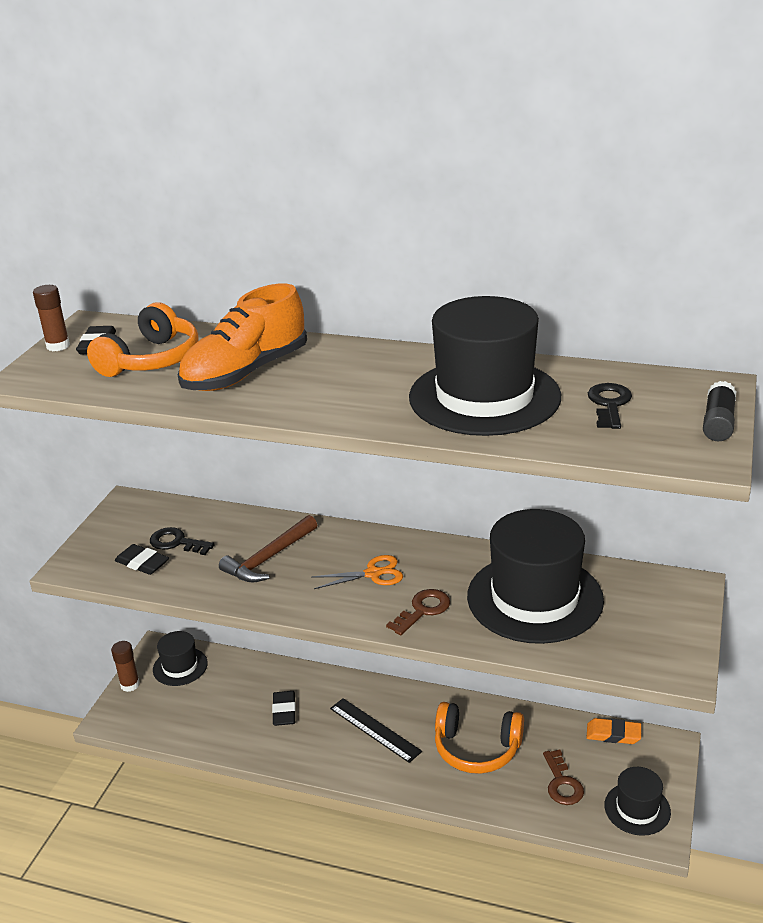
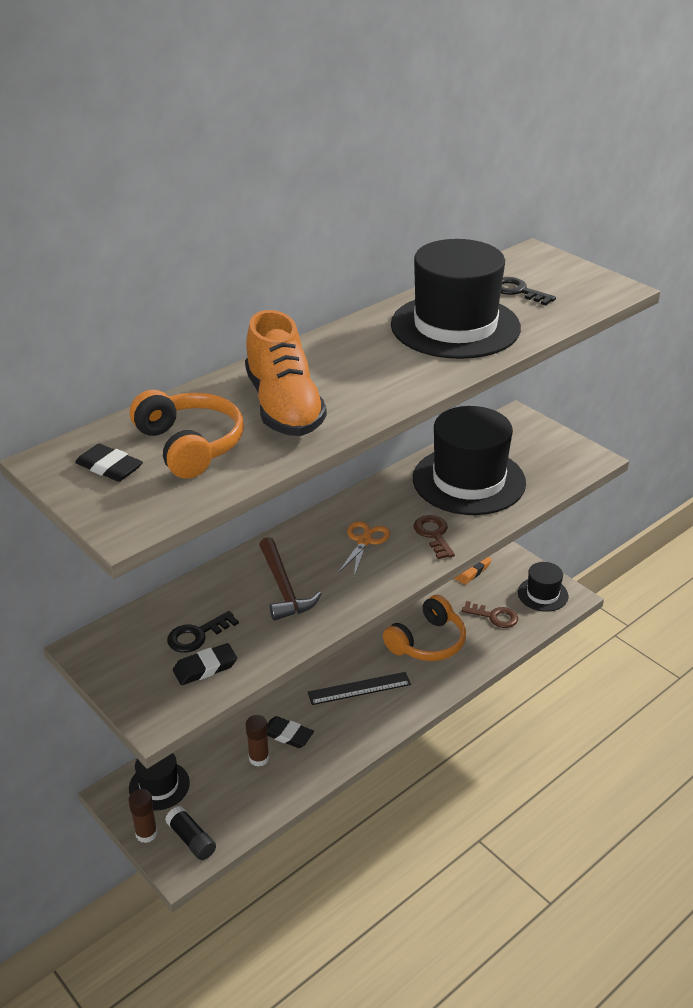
camera: 60 degrees left, 5 degrees up
brown glue stick [33,285,70,351] -> brown glue stick moved to [246,715,269,767]
black glue stick [703,381,736,441] -> black glue stick moved to [165,806,216,860]

